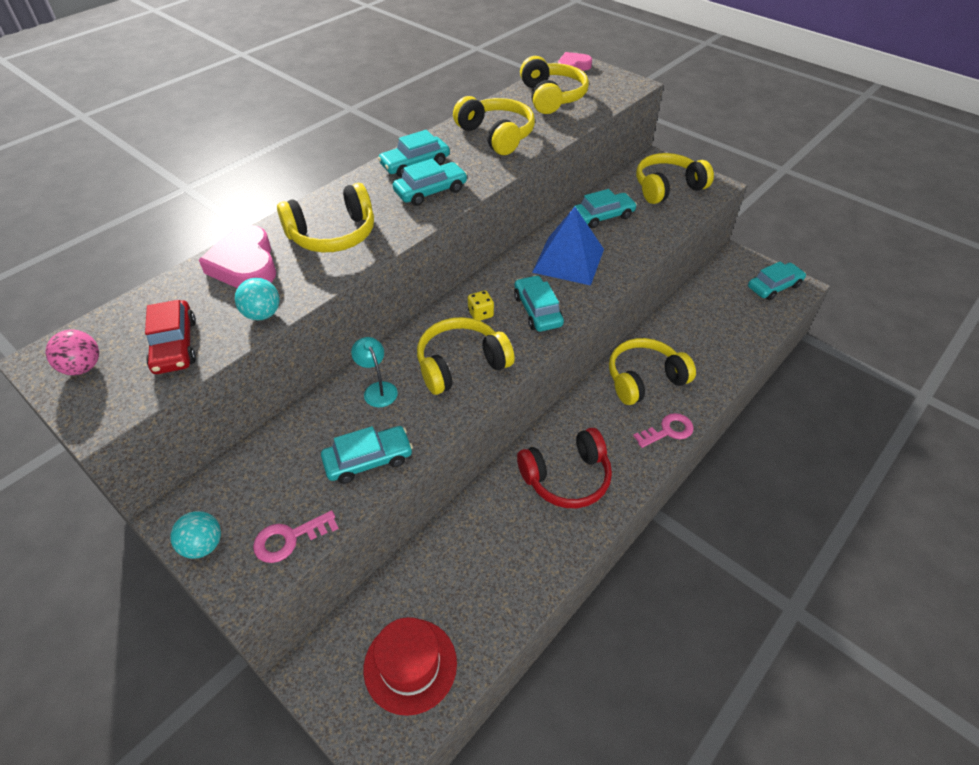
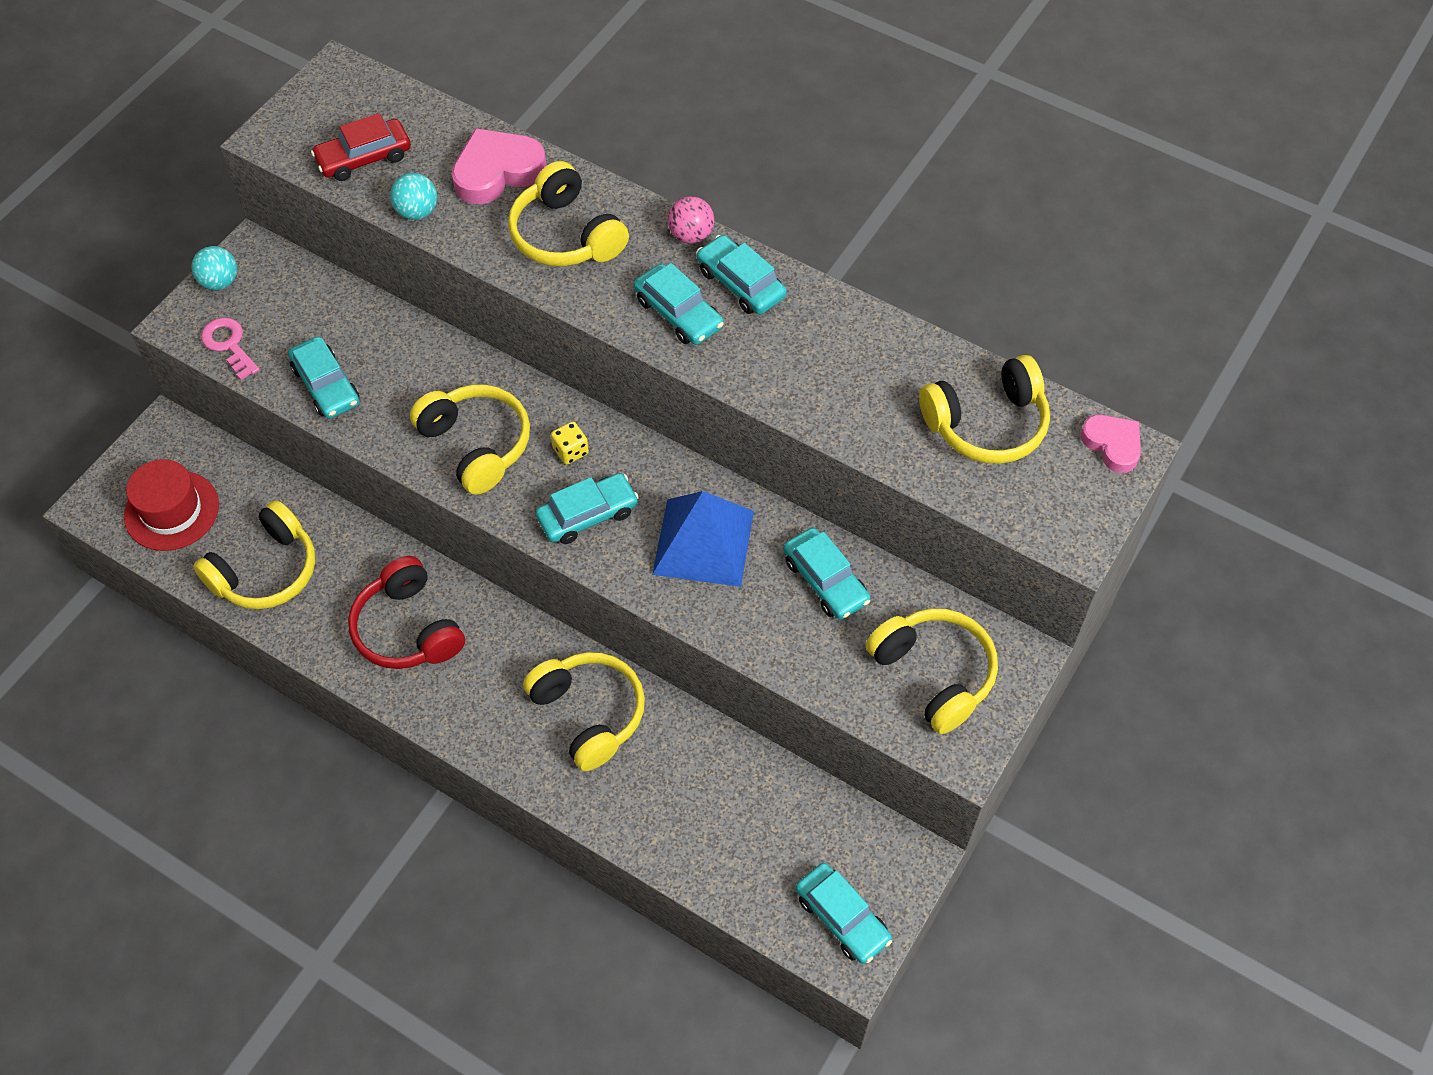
camera: 80 degrees right, 10 degrees up
pink ball [45,330,99,375] -> pink ball moved to [668,196,714,244]
turquoise lamp [351,337,398,407] -> none
yellow headphones [453,96,535,155] -> yellow headphones moved to [193,500,315,609]
pink key [633,413,694,448] -> none

